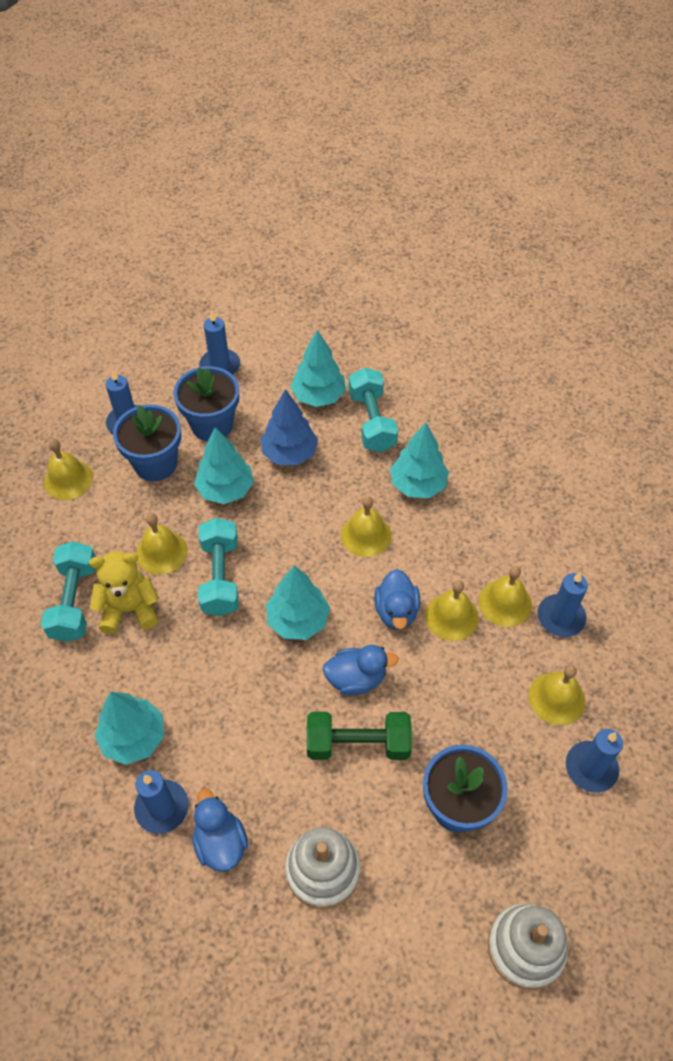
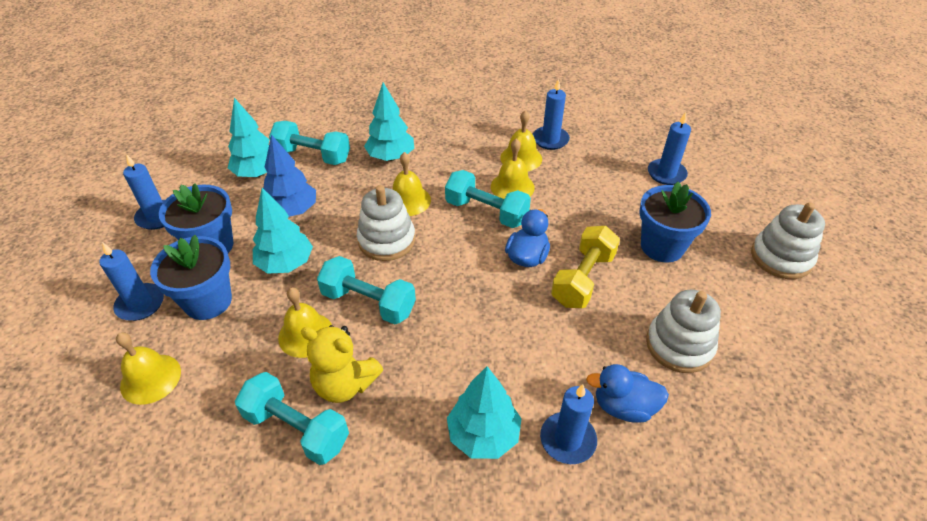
camera: 60 degrees left, 10 degrees down
yellow teddy bear [89,551,159,634] -> yellow teddy bear turned 90 degrees counterclockwise [301,325,383,403]
turquoise tree [266,566,330,640] -> none
green dumbbell [307,712,412,760] -> yellow dumbbell [551,226,620,308]
blue duck [374,569,420,630] -> turquoise dumbbell [445,170,531,228]
yellow bell [529,665,585,725] -> none
none -> white stacking toy [357,185,415,261]

